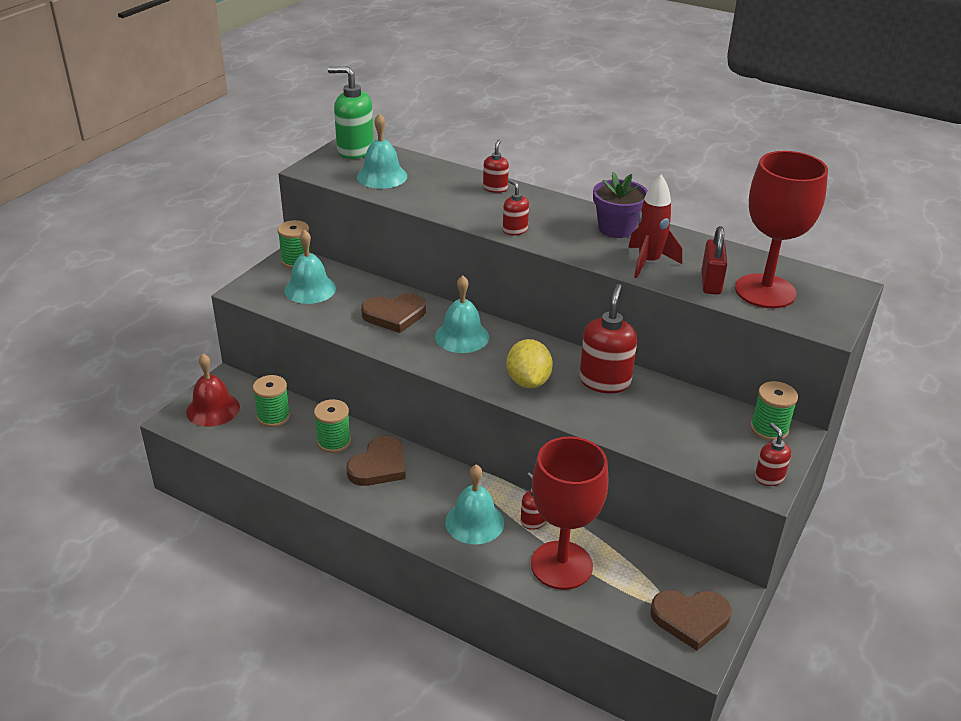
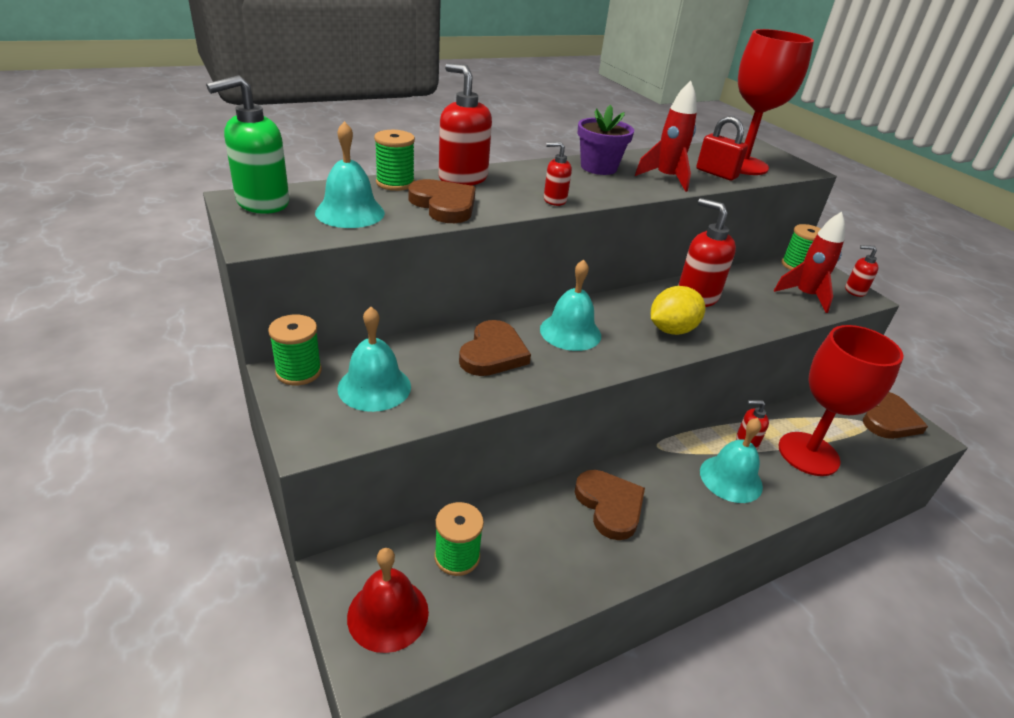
camera: 60 degrees left, 0 degrees up
green spool [314,399,351,453] -> green spool moved to [374,130,415,191]
red soap dispenser [483,139,509,193] -> red soap dispenser [439,63,492,186], size x1.86
yellow lemon [507,339,553,388] -> yellow lemon turned 60 degrees counterclockwise [651,286,705,335]
none -> brown heart [408,179,476,223]
none -> red rocket [774,212,845,313]

